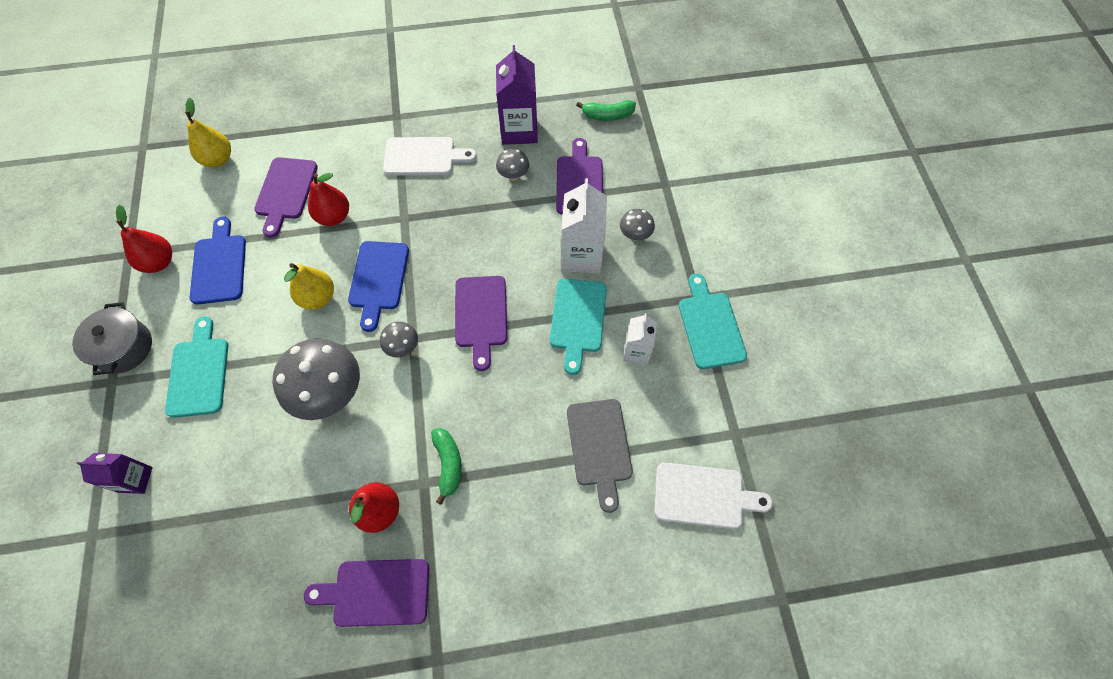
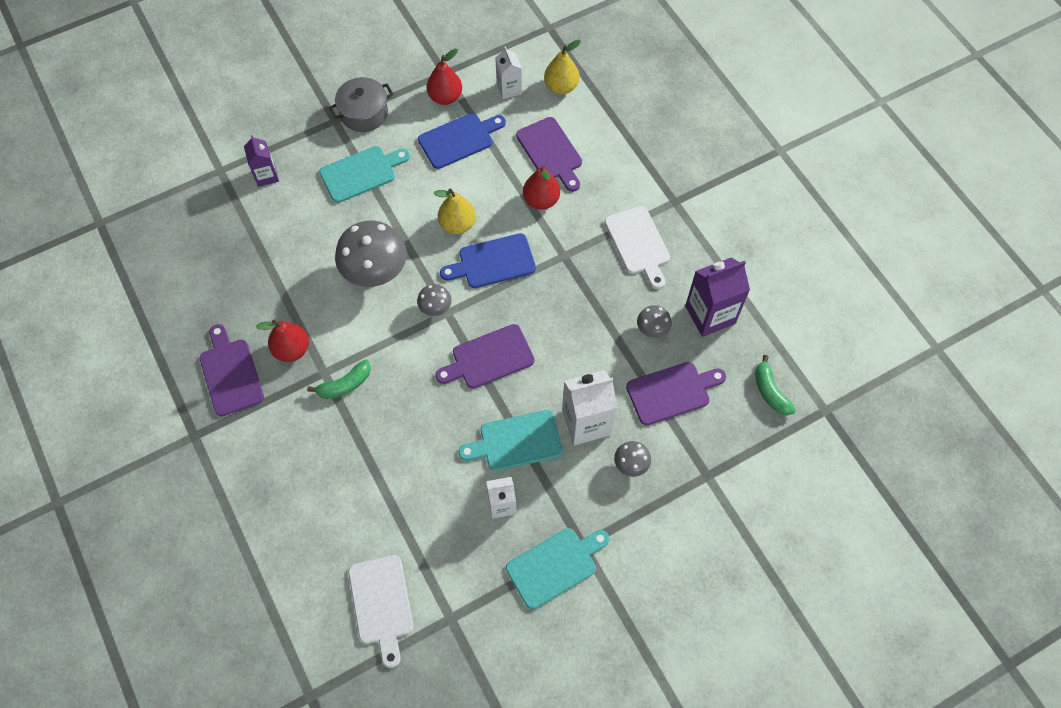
camera: 70 degrees right, 0 degrees up
purple cutting board [254,157,318,238] -> purple cutting board turned 105 degrees counterclockwise [516,117,582,192]
grey cutting board [567,399,633,513] -> none
none -> white carton [495,46,522,99]

